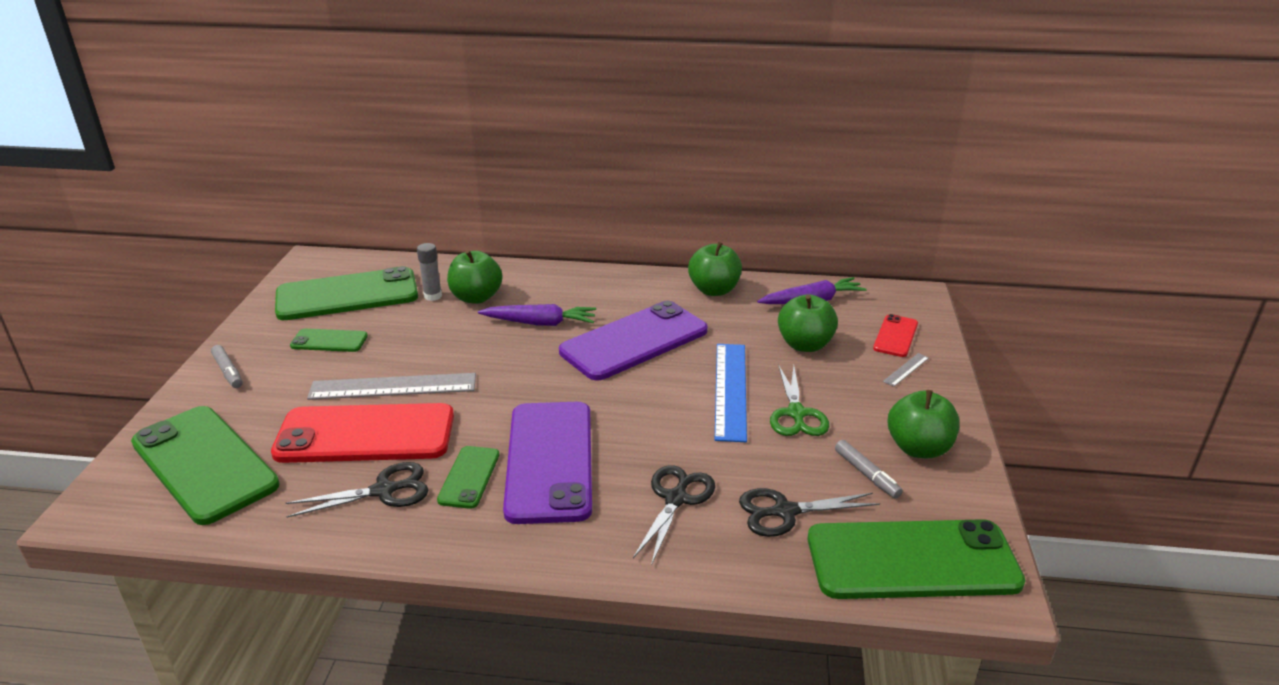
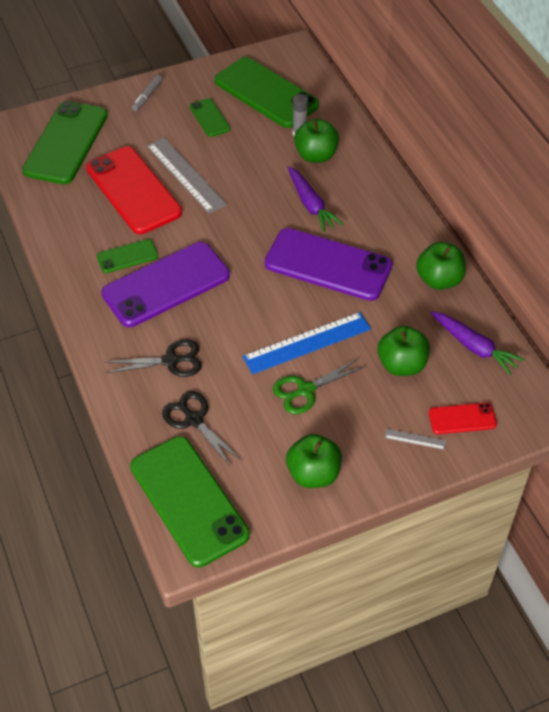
camera: 60 degrees right, 20 degrees up
black scissors [286,462,428,518] -> none
grey marker [835,440,903,499] -> none

